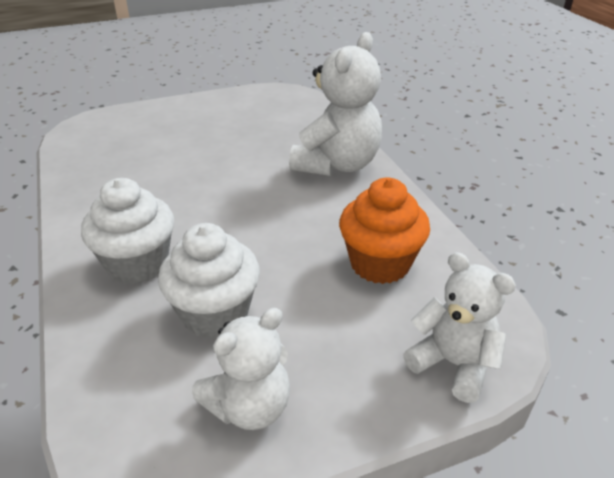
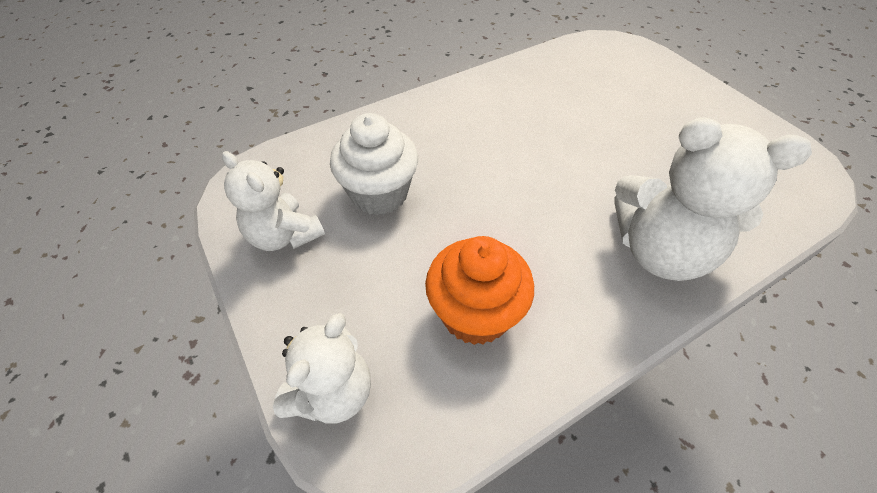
camera: 80 degrees right, 15 degrees up
white cupcake [81,178,174,284] -> none

